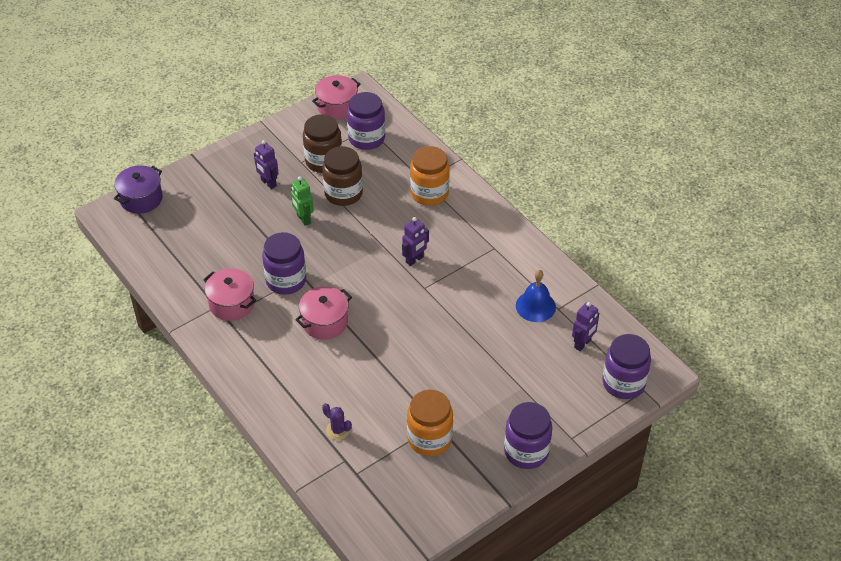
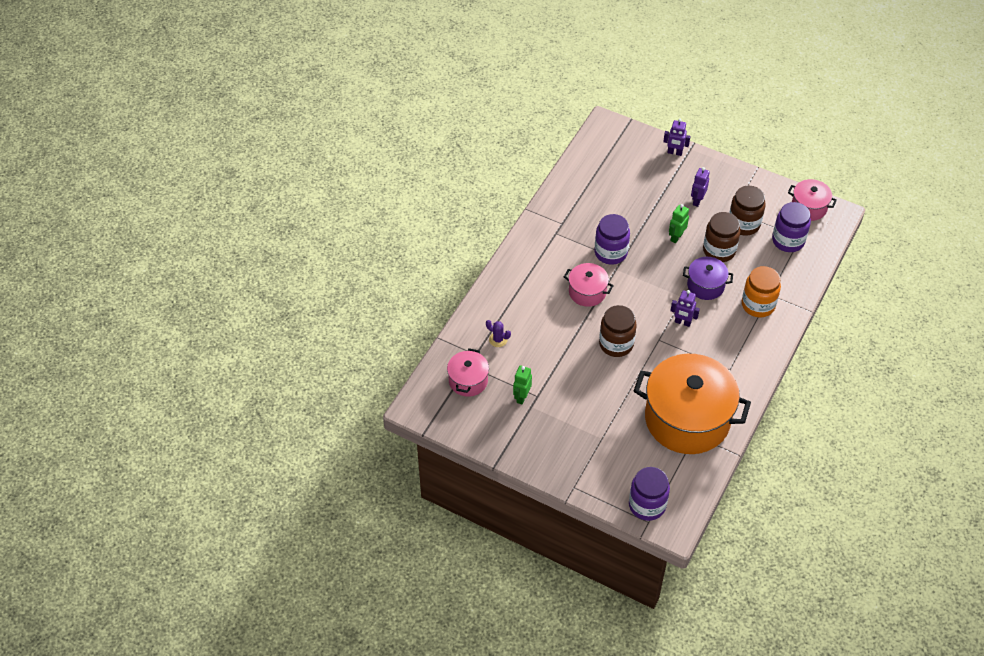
camera: 65 degrees right, 5 degrees up
purple pot [114,165,163,214] -> purple pot moved to [683,257,733,300]
pink pot [203,268,256,321] -> pink pot moved to [447,348,489,397]
purple cactus [322,403,352,440] -> purple cactus turned 75 degrees counterclockwise [486,320,511,347]
orange jar [407,390,453,456] -> green robot [513,365,532,404]
purple jar [504,402,552,469] -> none
blue bell [516,270,556,322] -> orange pot [634,354,751,454]
purple robot [572,302,599,351] -> purple robot moved to [663,118,690,156]
none -> brown jar [599,305,637,357]

